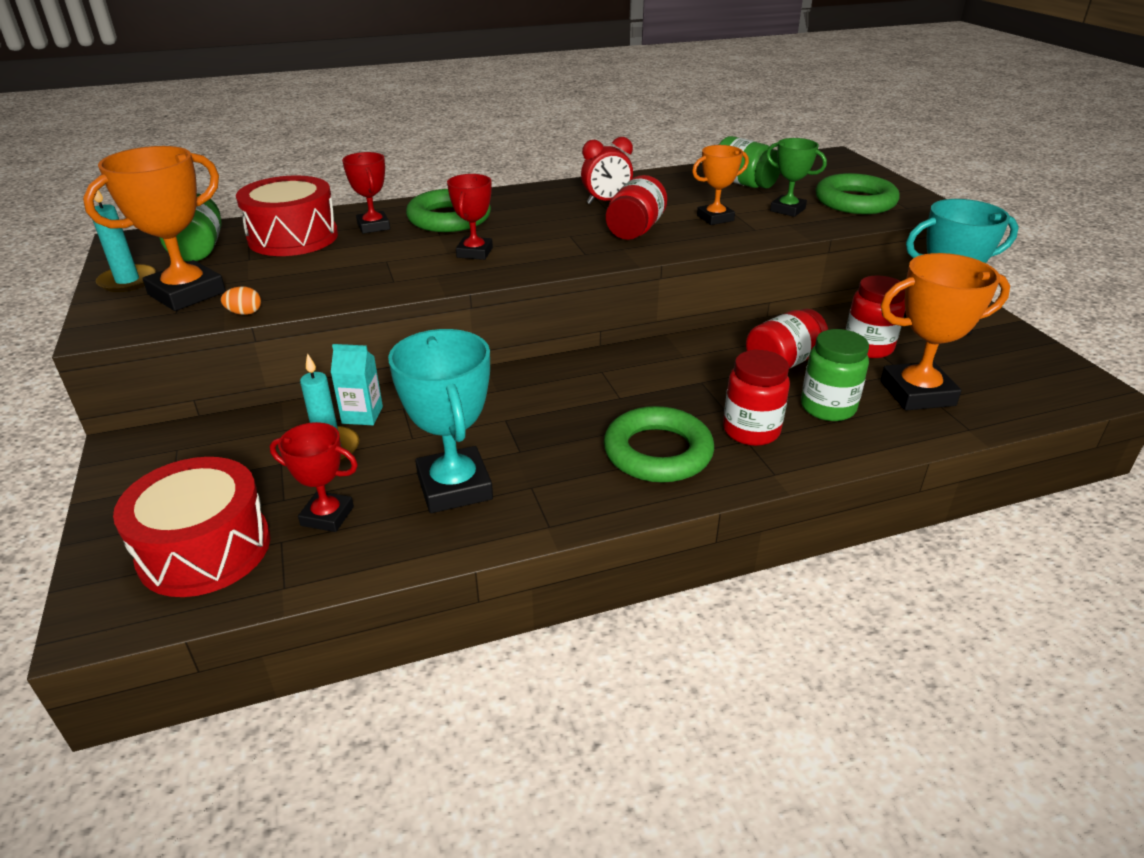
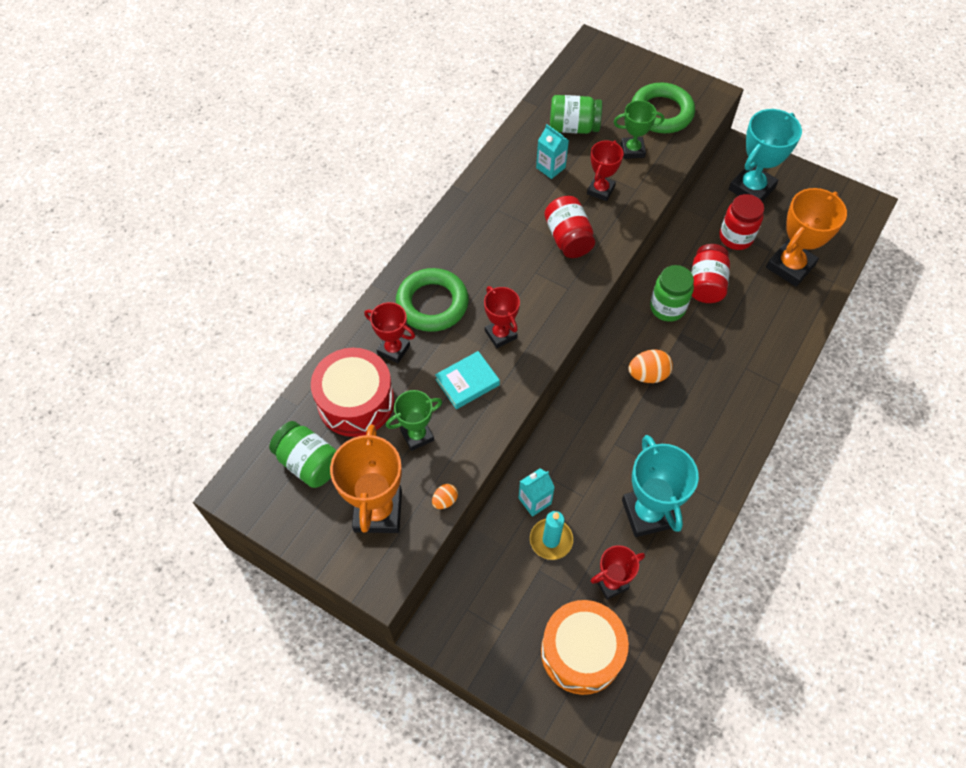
camera: 40 degrees left, 25 degrees up
turquoise candle [93,190,156,292] -> none
red drum [113,457,270,597] -> orange drum [541,600,629,695]
turquoise trophy [388,329,493,513] -> turquoise trophy turned 45 degrees clockwise [622,435,699,537]
red clock [581,137,633,204] -> none
green ring [604,406,714,483] -> none
orange trophy [692,145,749,225] -> red trophy [587,140,624,201]
red jar [723,350,790,446] -> none
green jar [801,329,869,421] -> green jar moved to [650,265,694,322]
none -> green trophy [386,390,442,451]
none -> turquoise book [435,351,500,409]
none -> turquoise carton [536,124,569,179]
none -> orange egg [628,349,673,383]

